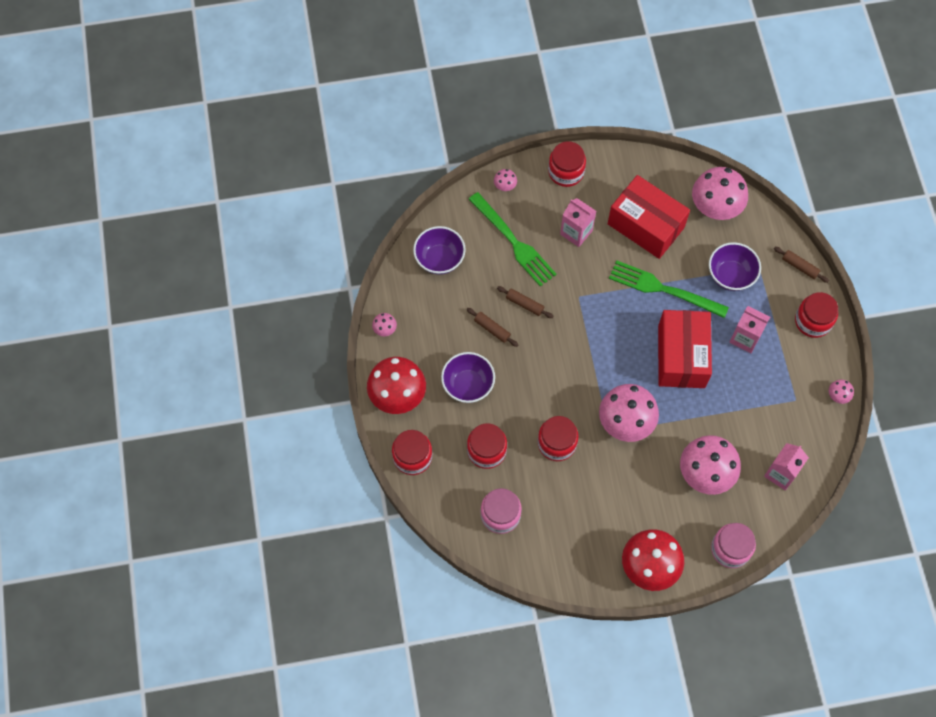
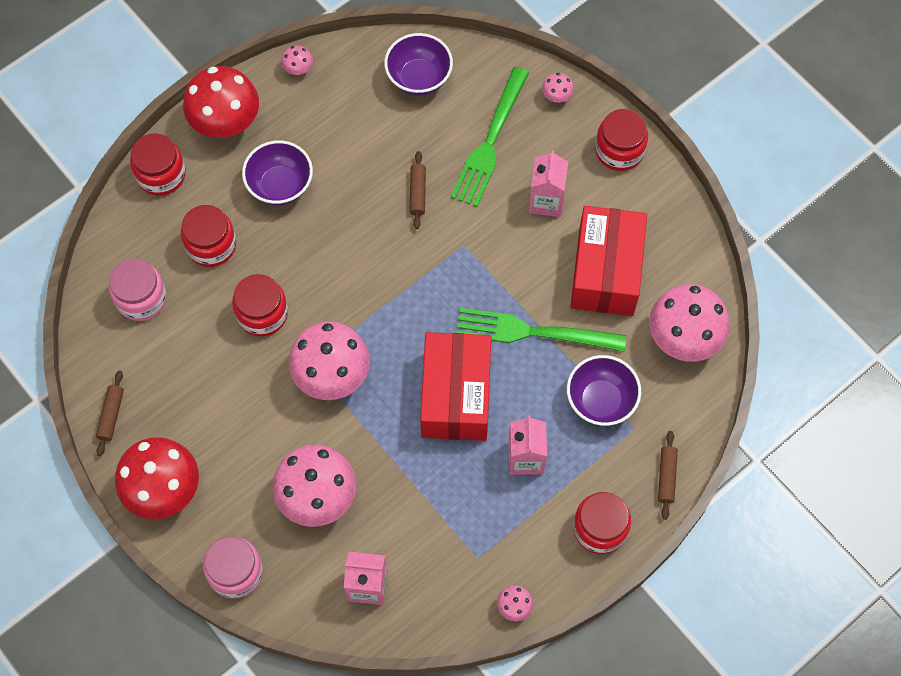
camera: 60 degrees right, 0 degrees up
brown rolling pin [467,308,518,347] -> brown rolling pin moved to [96,370,124,456]
green fork [609,260,729,318] -> green fork turned 75 degrees counterclockwise [456,308,626,352]
red box [658,310,712,388] -> red box turned 60 degrees counterclockwise [420,332,491,441]

